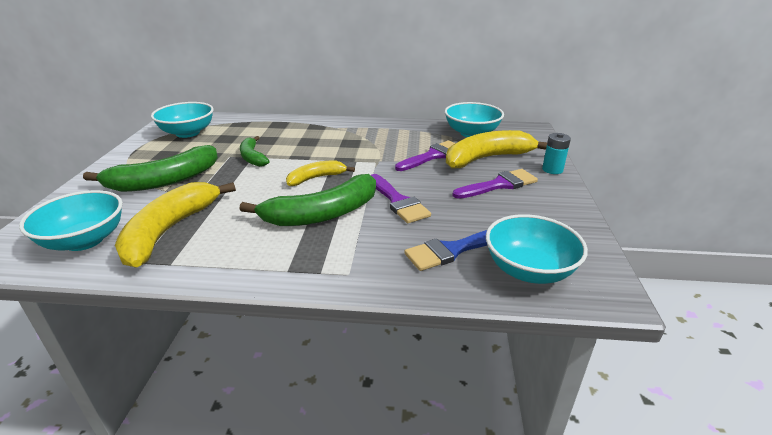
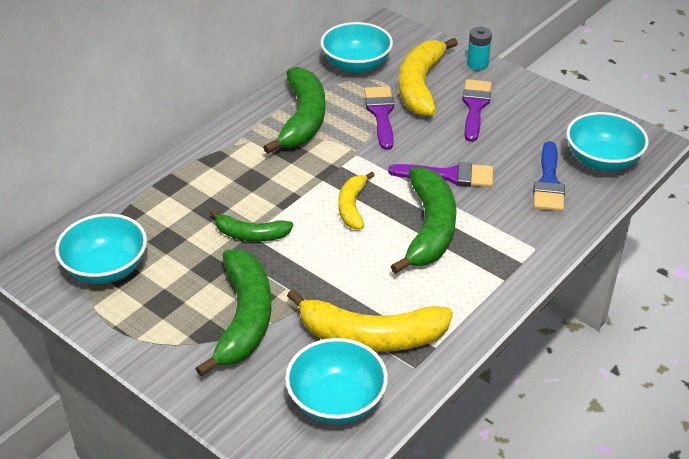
camera: 55 degrees left, 10 degrees up
yellow banana [115,182,236,267] -> yellow banana turned 45 degrees counterclockwise [287,289,453,352]
none -> green banana [263,67,325,154]

